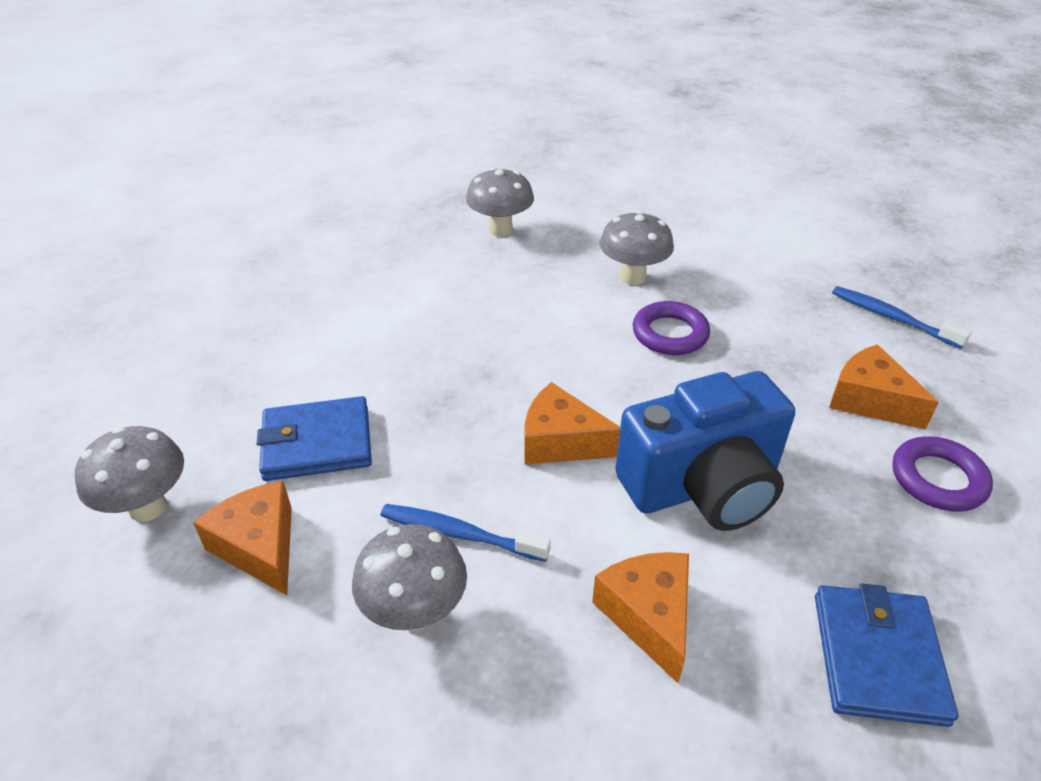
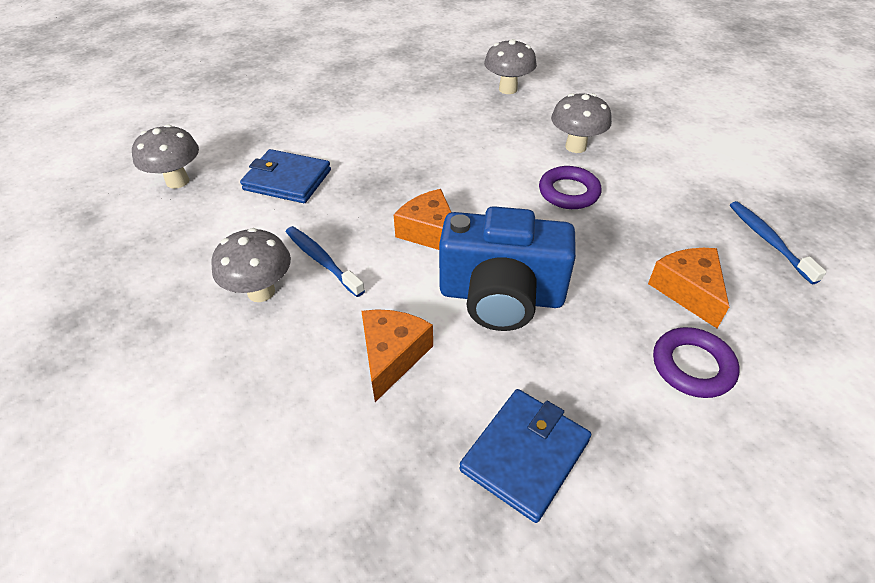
camera: 30 degrees right, 5 degrees up
orange cheese [193,481,292,595] -> none

